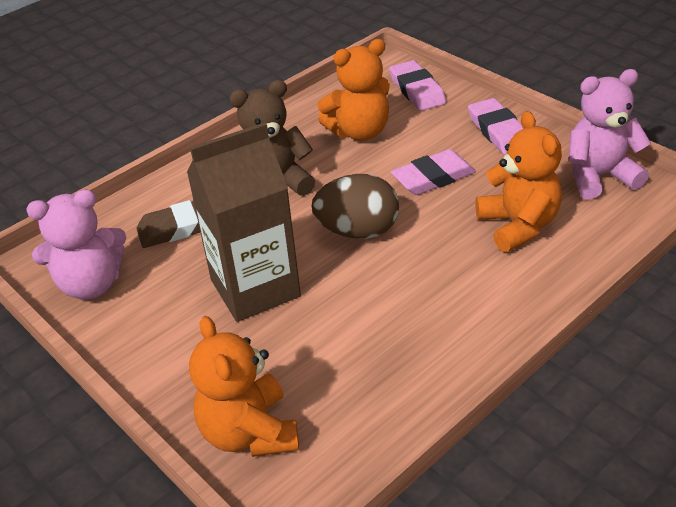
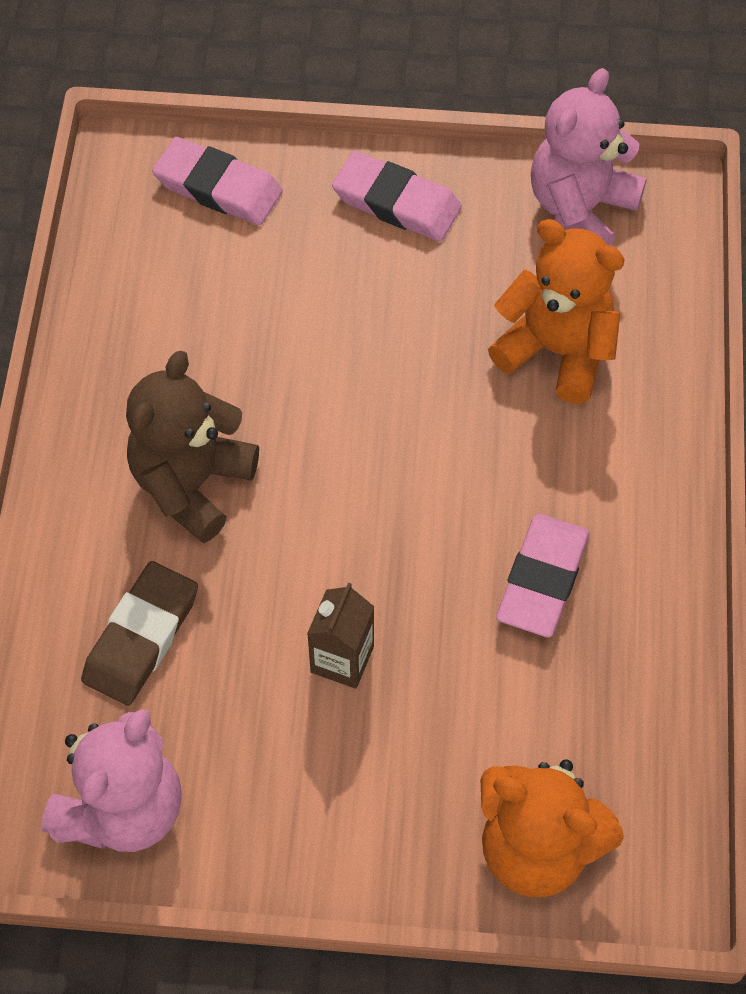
camera: 45 degrees left, 20 degrees up
brown carton [187,122,301,322] -> brown carton [307,582,374,689], size x0.47
brown egg [312,174,399,239] -> none
orange teddy bear [317,39,390,141] -> none
pink eraser [391,149,476,195] -> pink eraser moved to [496,514,590,638]

